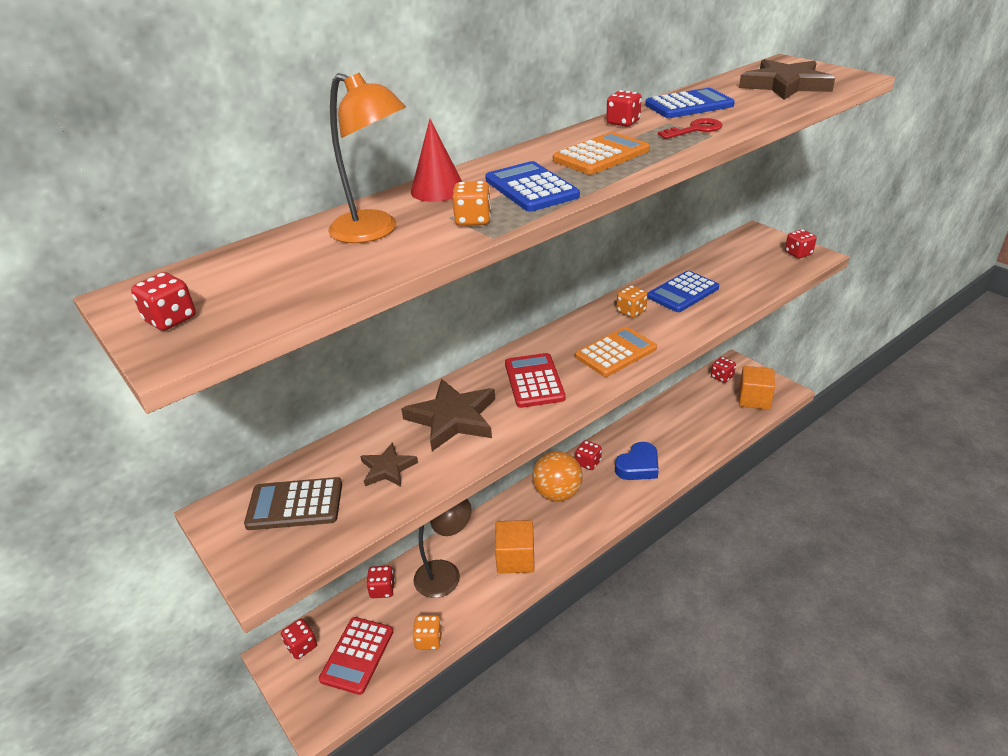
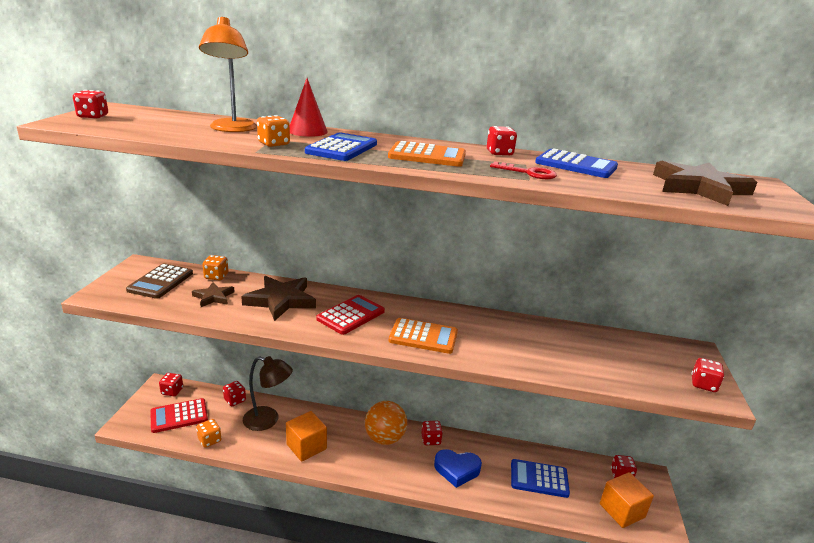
camera: 45 degrees right, 10 degrees down
brown calculator [244,477,342,530] -> brown calculator turned 120 degrees counterclockwise [126,263,193,299]
orange dice [616,285,648,318] -> orange dice moved to [202,255,228,280]
blue calculator [647,271,719,312] -> blue calculator moved to [511,459,570,498]

